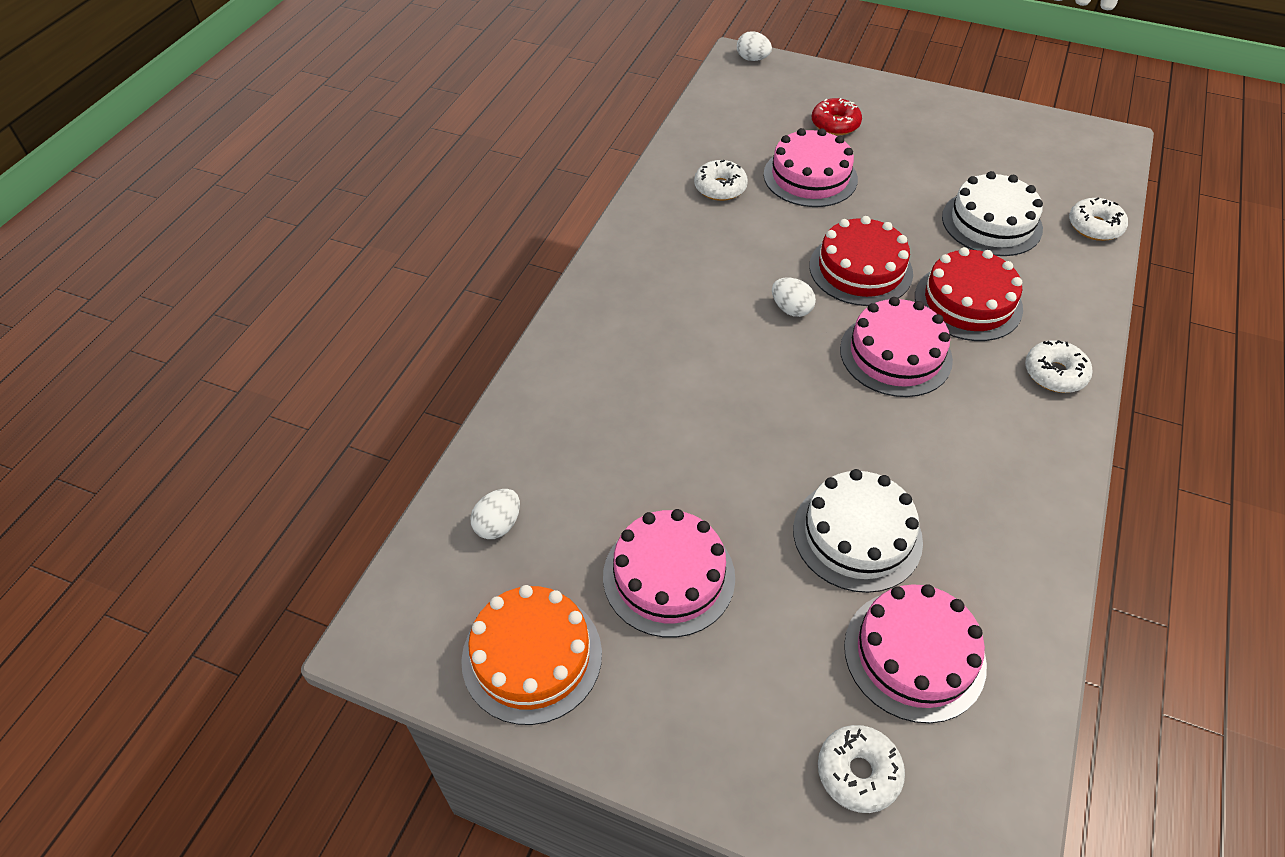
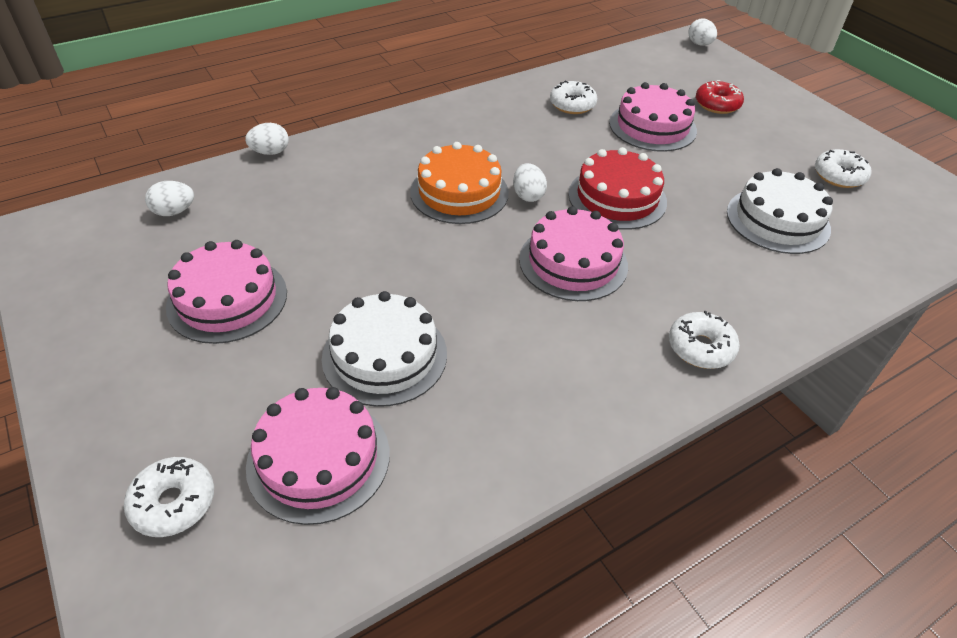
camera: 35 degrees right, 5 degrees down
orange cake [461,585,602,725] -> orange cake moved to [410,142,509,224]
red cake [915,247,1023,341] -> none
white donut [1069,198,1128,241] -> white donut moved to [815,149,871,188]
none -> white egg [245,123,289,155]

